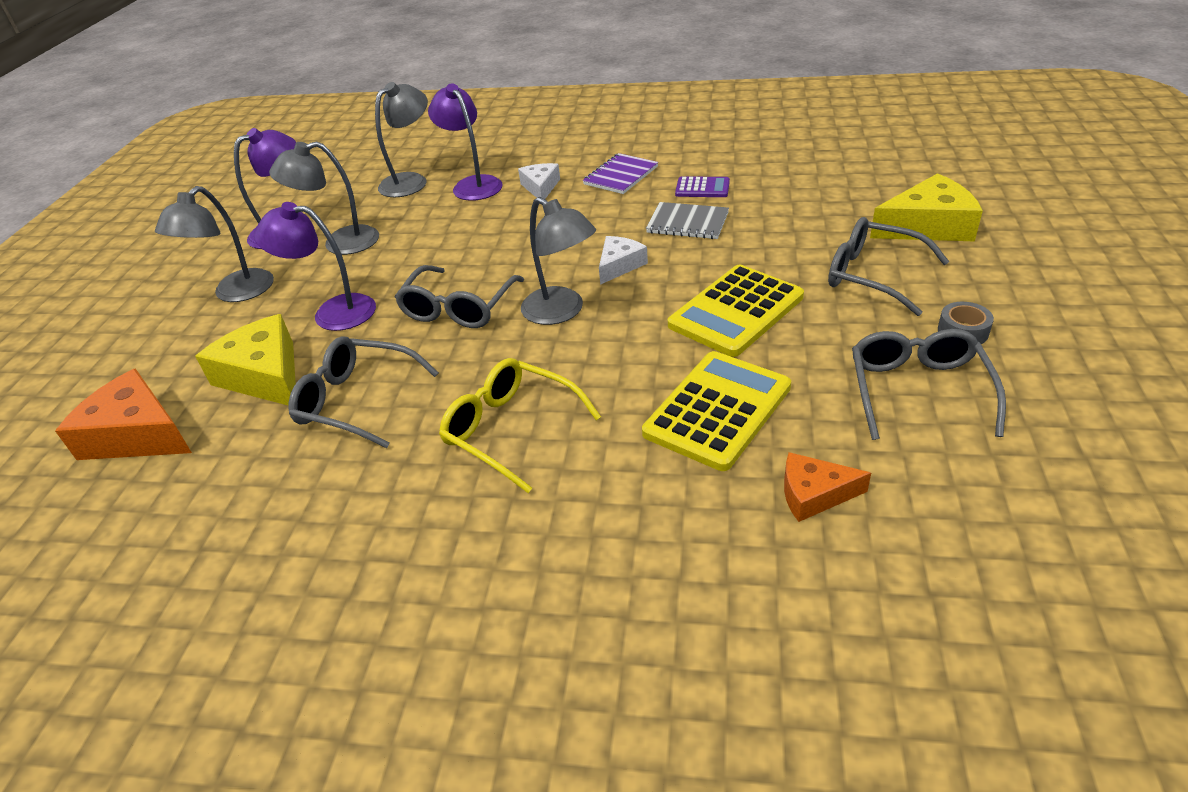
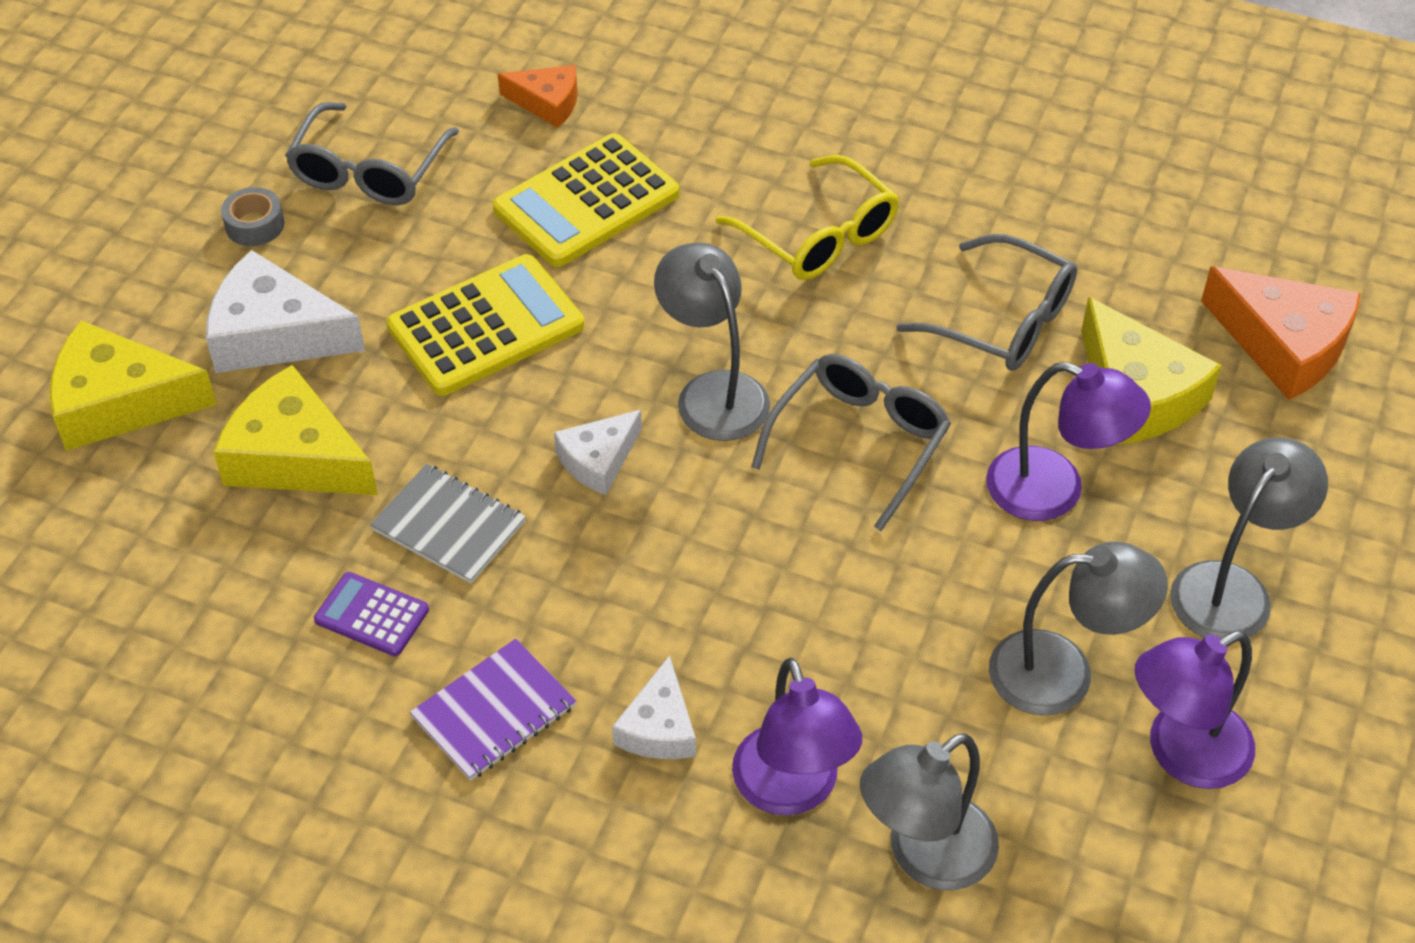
camera: 170 degrees left, 10 degrees up
grey glasses [828,217,950,316] -> white cheese [206,250,365,373]
none -> yellow cheese [213,365,378,495]

